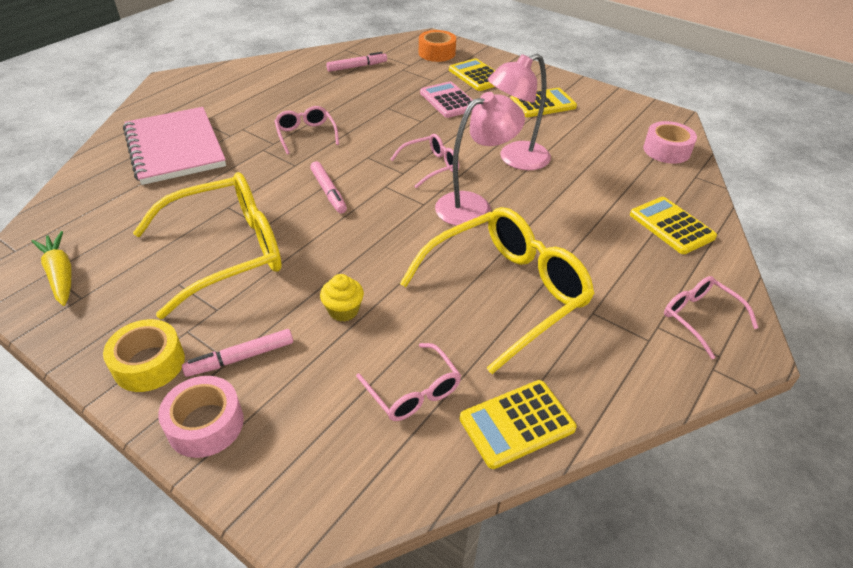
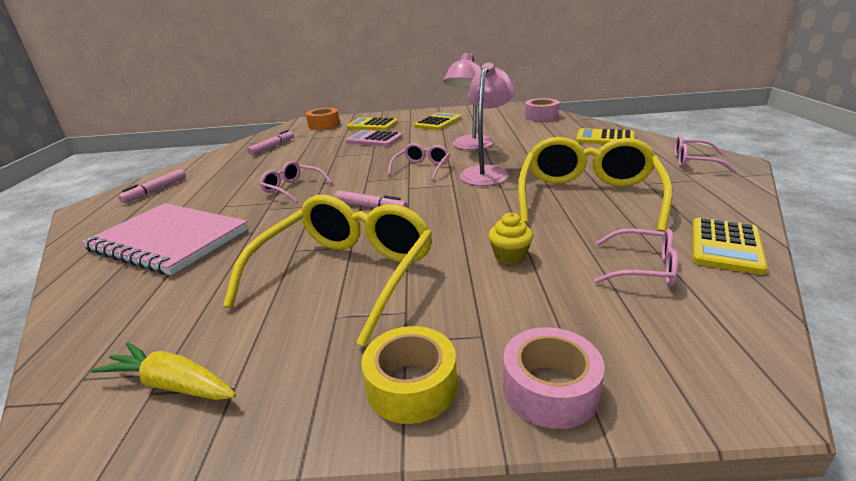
camera: 35 degrees left, 15 degrees down
pink marker [182,329,293,377] -> pink marker moved to [118,169,186,203]

